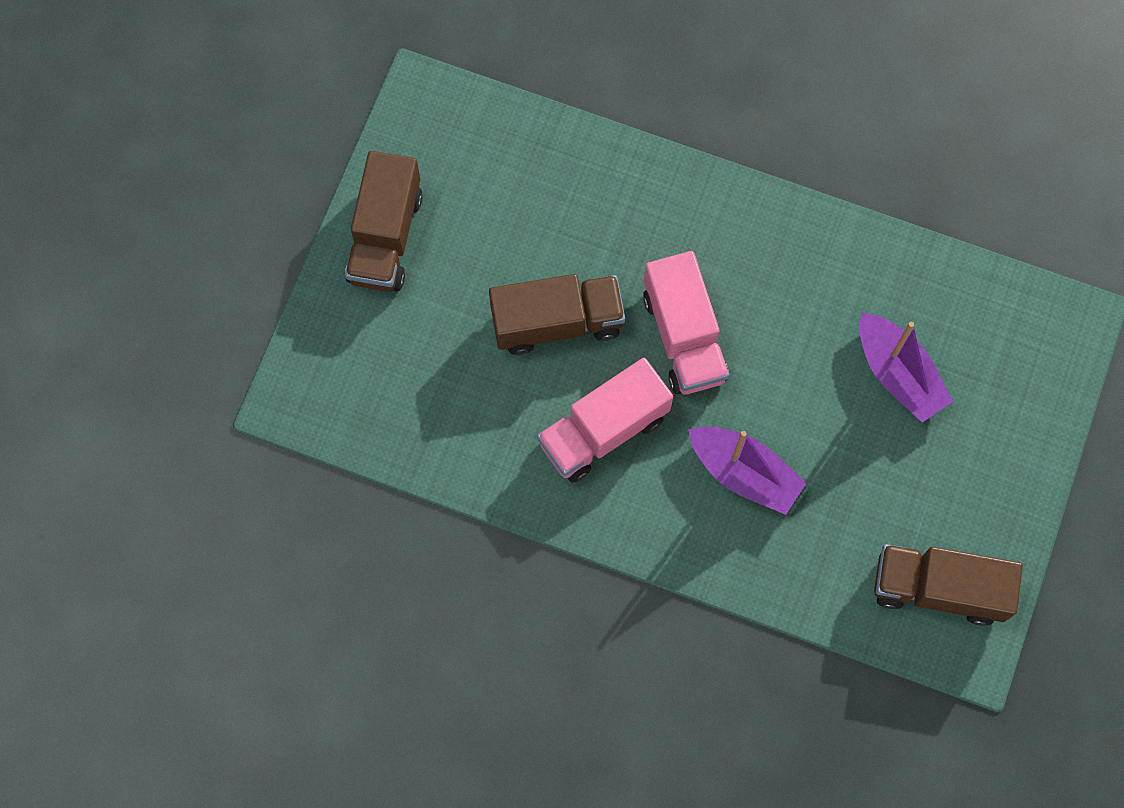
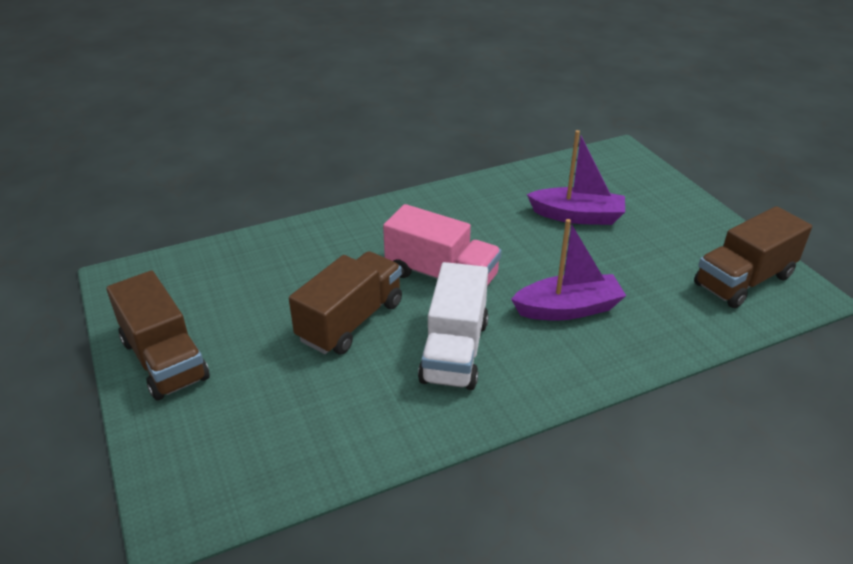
camera: 45 degrees left, 35 degrees down
pink truck [537,358,673,483] -> white truck [418,262,489,390]

